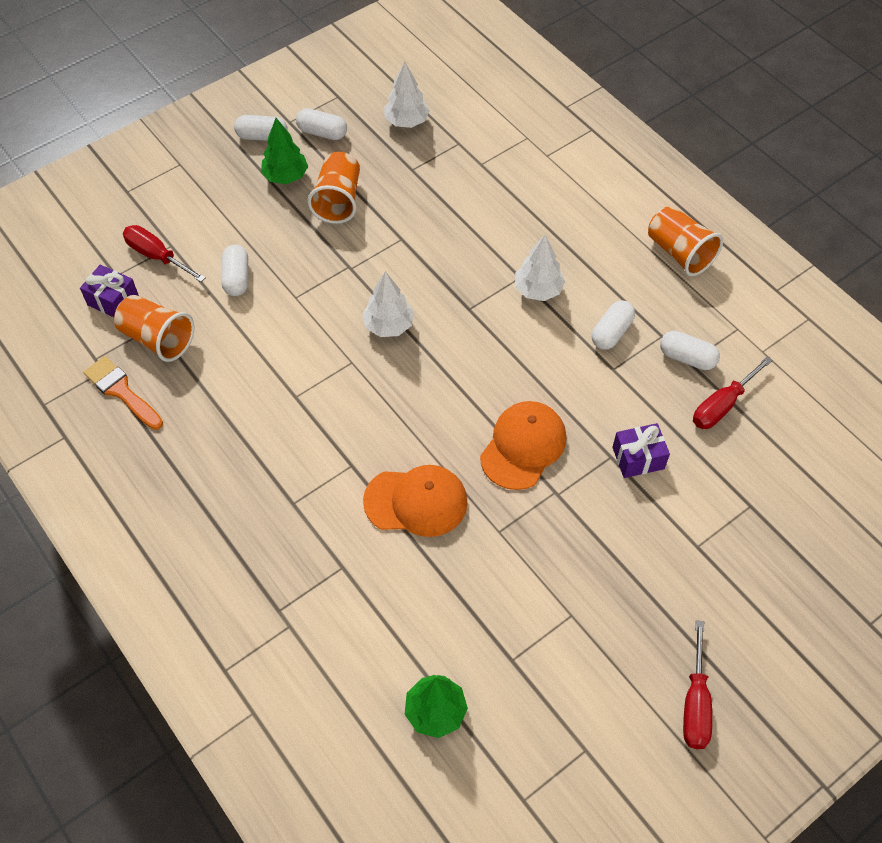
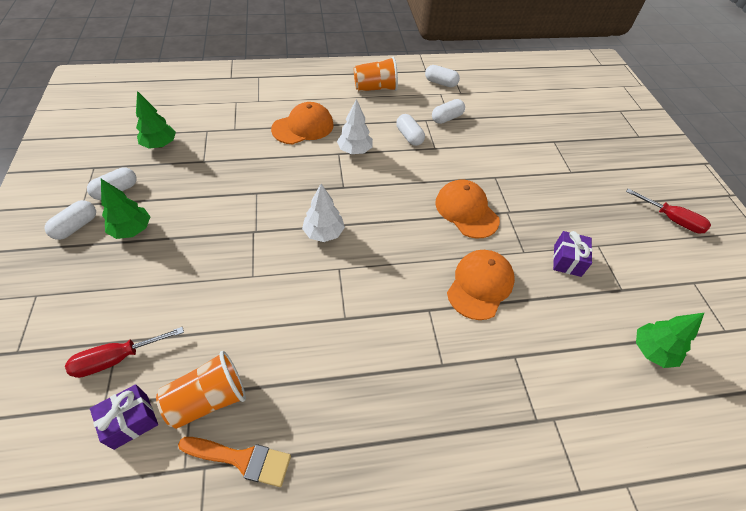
camera: 65 degrees left, 5 degrees down
orange brush [83,356,163,430] -> orange brush turned 150 degrees counterclockwise [178,437,291,487]
white capsule [221,245,248,296] -> white capsule moved to [425,65,460,87]
orange cup [307,152,360,224] -> none
white tree [384,61,430,128] -> green tree [136,91,176,149]
purple gift [612,423,670,478] -> purple gift moved to [553,231,592,277]
red screwdriver [693,356,773,429] -> none
none -> orange cap [271,102,334,144]

